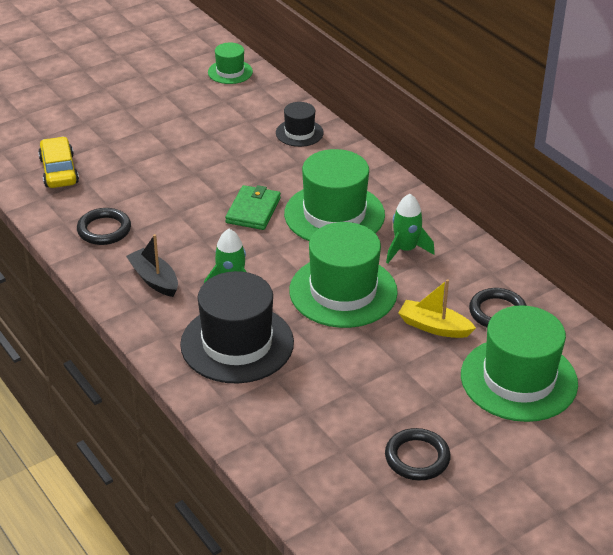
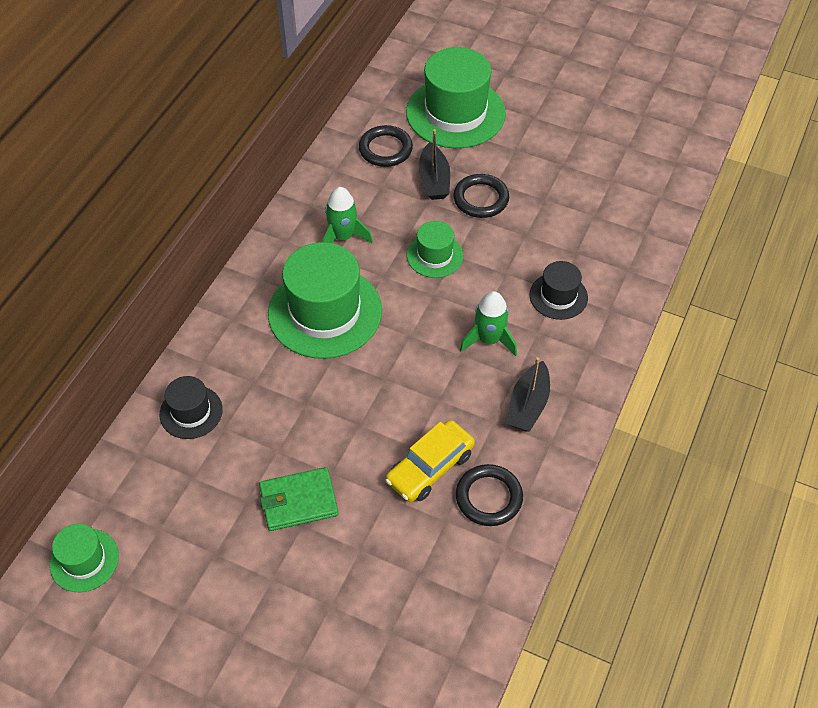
camera: 120 degrees left, 15 degrees up
yellow car [38,137,79,188] -> yellow car moved to [385,420,475,502]
black hat [180,271,294,383] -> black hat [530,261,588,320], size x0.52
green wallet [225,185,281,230] -> green wallet moved to [259,467,338,531]
green hat [289,222,398,328] -> green hat [407,221,463,278], size x0.52
black ring [385,428,451,481] -> black ring moved to [453,174,509,218]
yellow boat [399,279,476,338] -> black boat [419,129,450,200]

